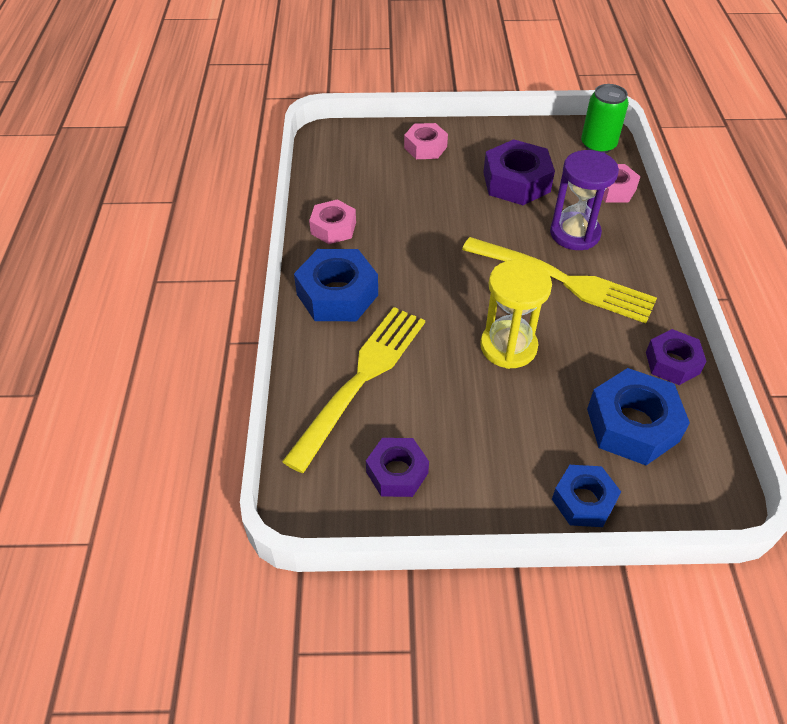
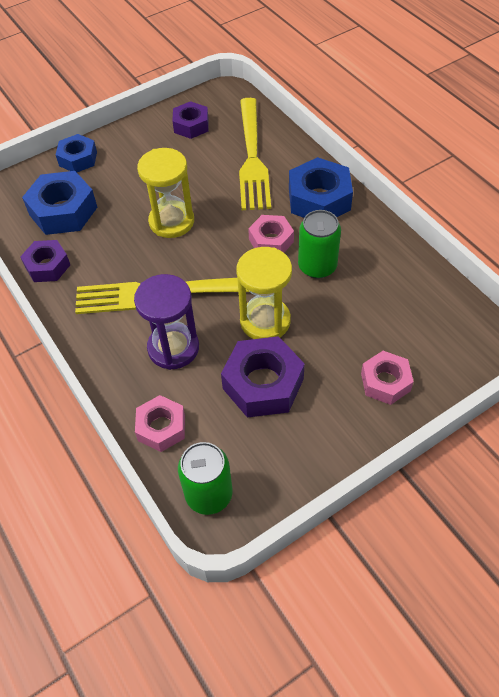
camera: 150 degrees right, 5 degrees up
pink nut [309,199,356,244] -> pink nut moved to [248,215,294,253]
none -> yellow hourglass [236,247,292,339]
none -> green can [298,210,341,279]

